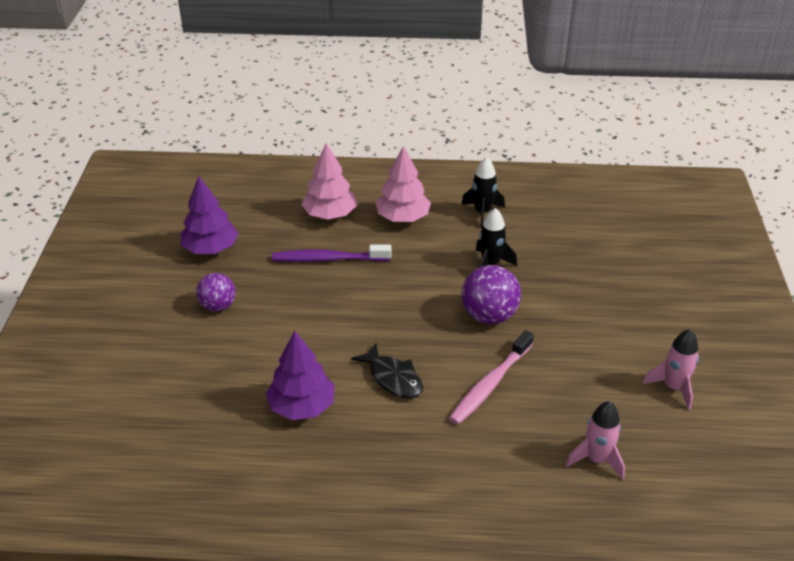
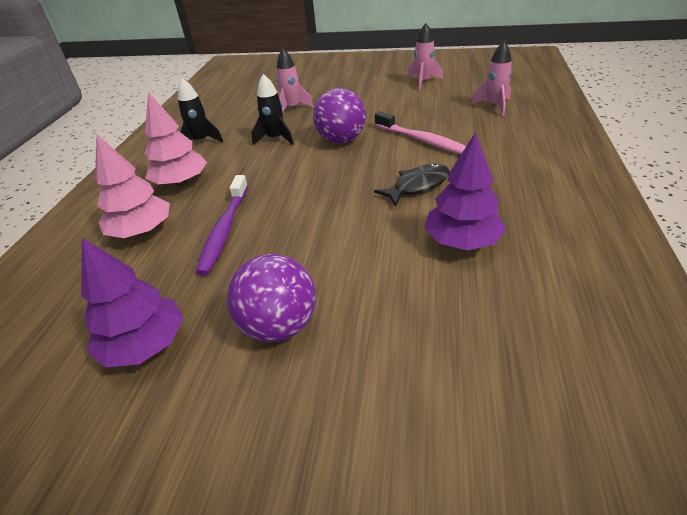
camera: 80 degrees left, 0 degrees up
purple ball [196,273,236,312] -> purple ball [227,254,316,342], size x1.50
none -> pink rocket [276,48,314,113]

